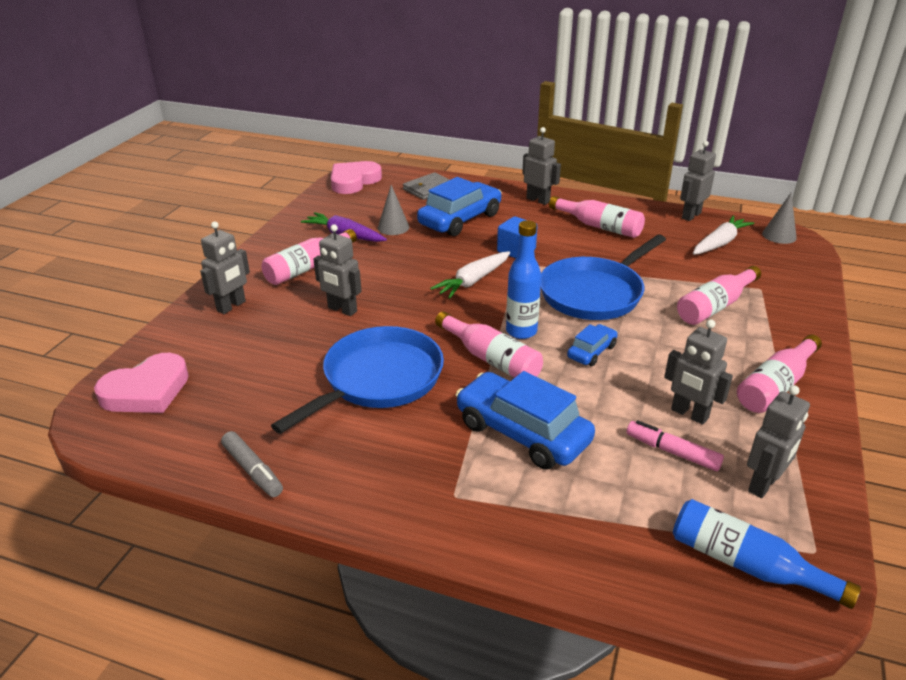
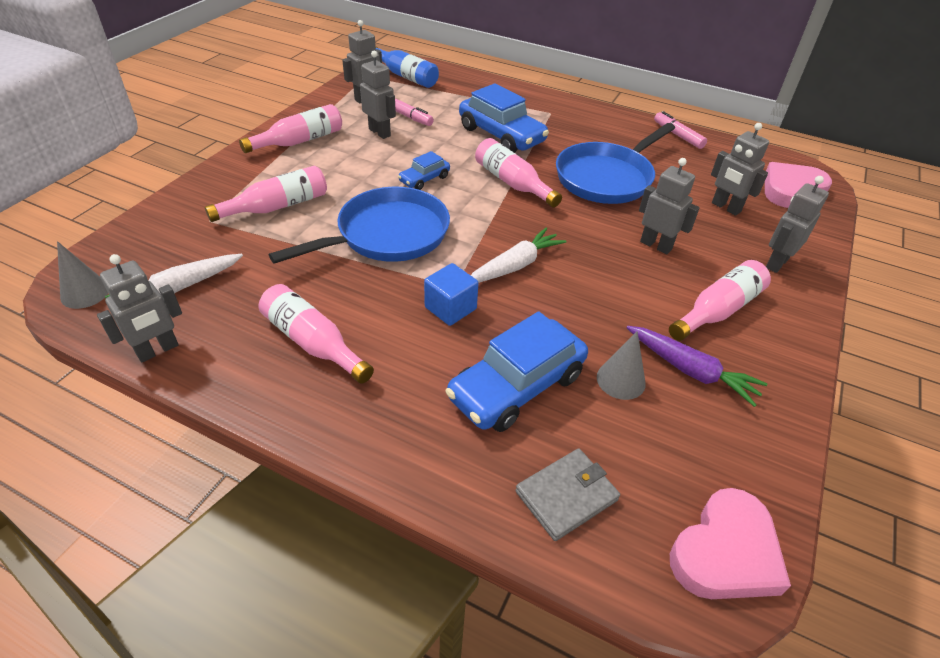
camera: 175 degrees left, 10 degrees up
grey marker [221,431,283,497] -> pink marker [654,111,707,149]
blue bottle [506,220,541,339] -> none
grey robot [522,127,561,205] -> grey robot moved to [711,123,769,216]

